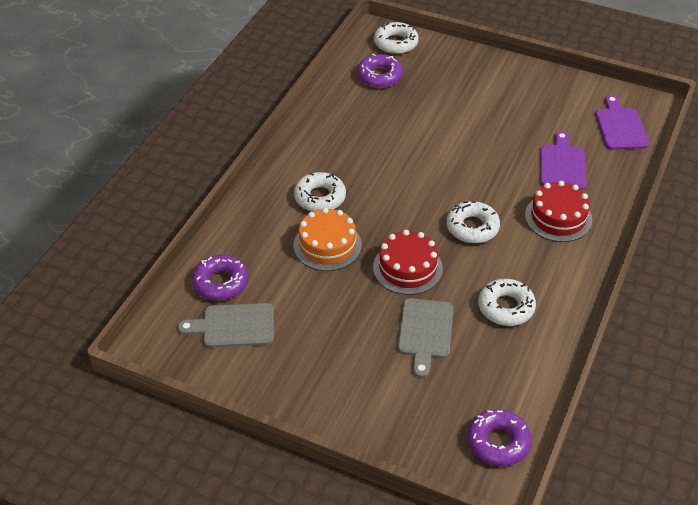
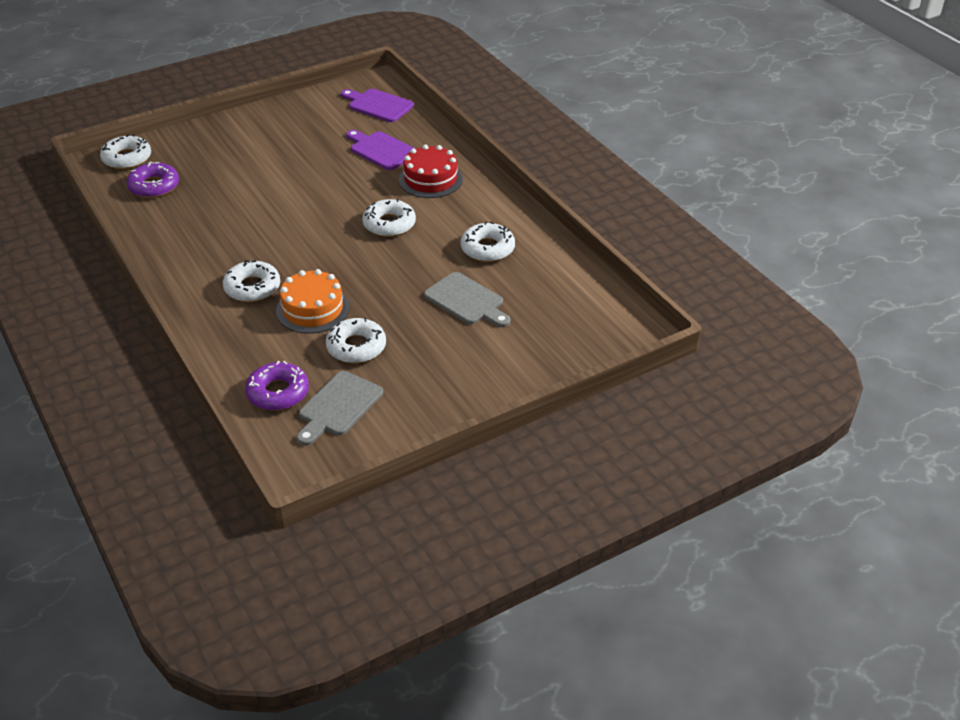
camera: 55 degrees left, 5 degrees down
red cake [373,230,443,295] -> none
purple donut [467,409,531,466] -> none
none -> white donut [326,318,386,363]

